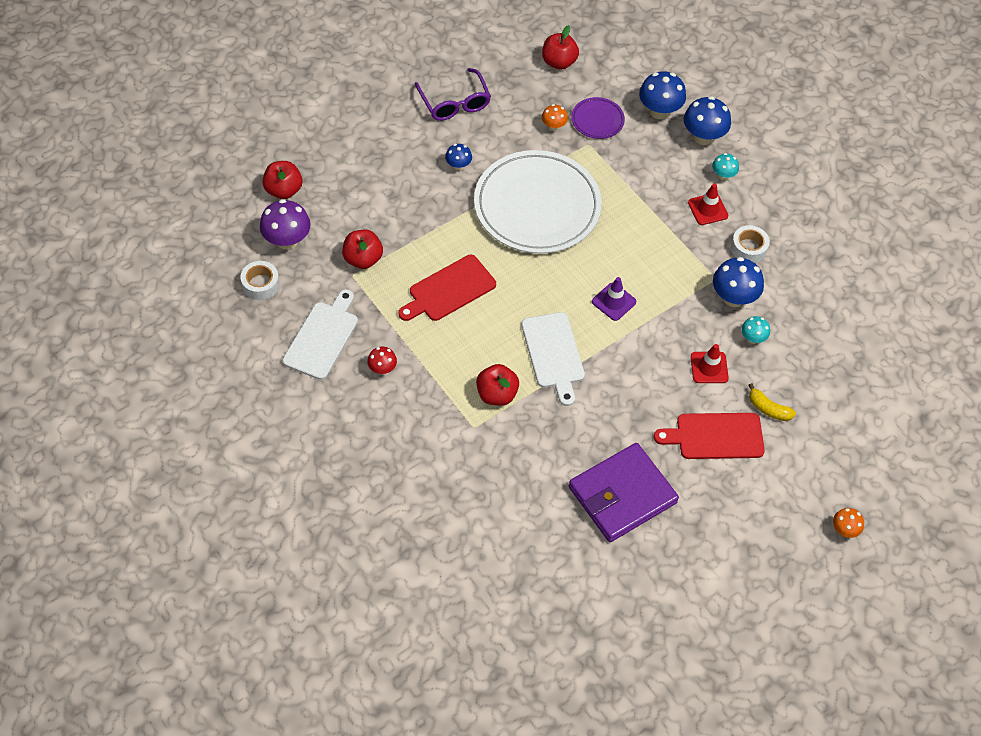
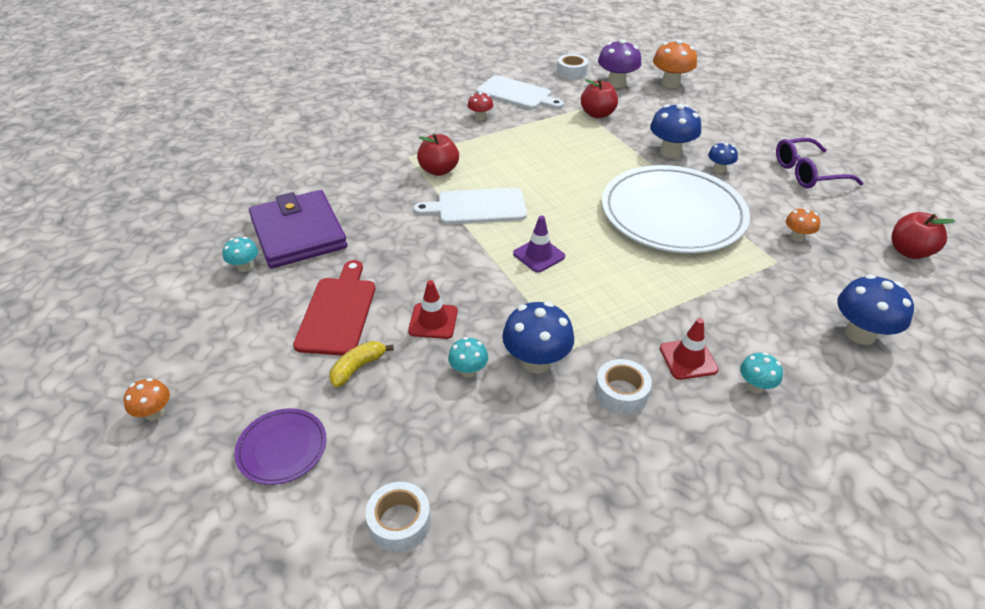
camera: 100 degrees right, 15 degrees down
red apple [263,161,302,199] -> orange mushroom [653,39,697,88]
red cutting board [398,255,496,321] -> none
purple plate [571,97,625,139] -> purple plate moved to [235,408,327,485]
blue mushroom [684,96,731,145] -> blue mushroom moved to [650,104,701,158]
none -> turquoise mushroom [223,237,258,272]
none -> white tape [365,482,431,552]

